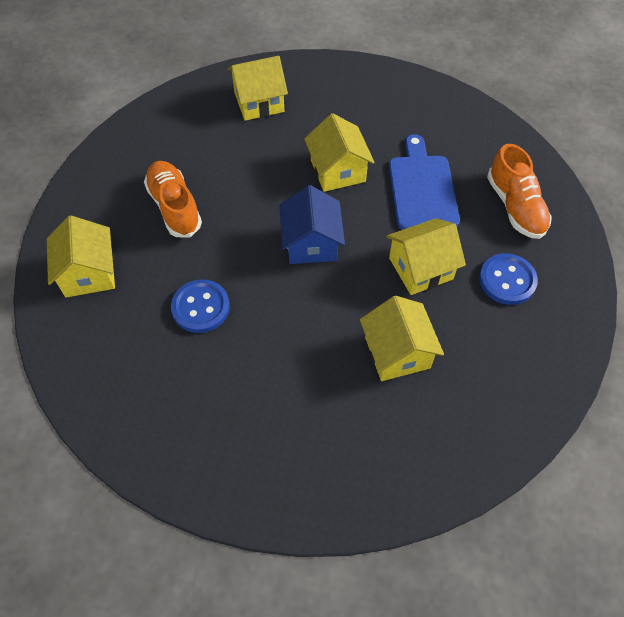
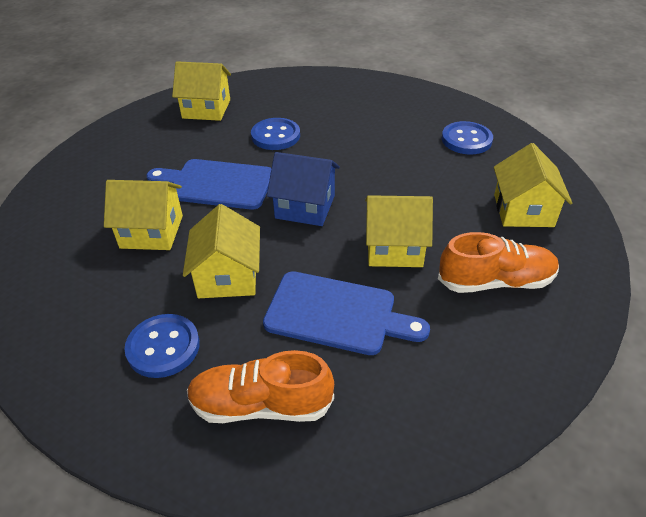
camera: 110 degrees right, 15 degrees down
yellow house [47,215,115,297] -> yellow house moved to [172,61,231,121]
orange shoe [144,161,202,237] -> orange shoe moved to [438,232,559,293]
none -> blue cutting board [146,159,272,210]
none -> blue button [442,121,493,155]

